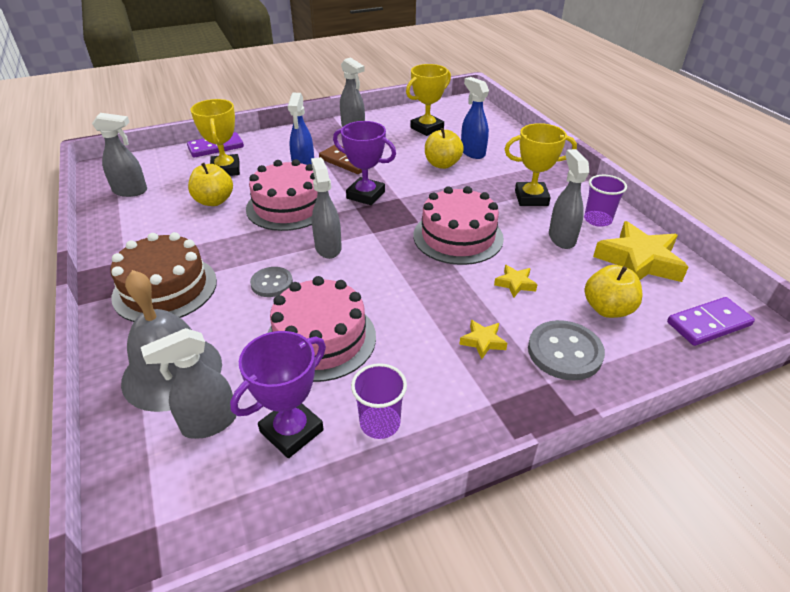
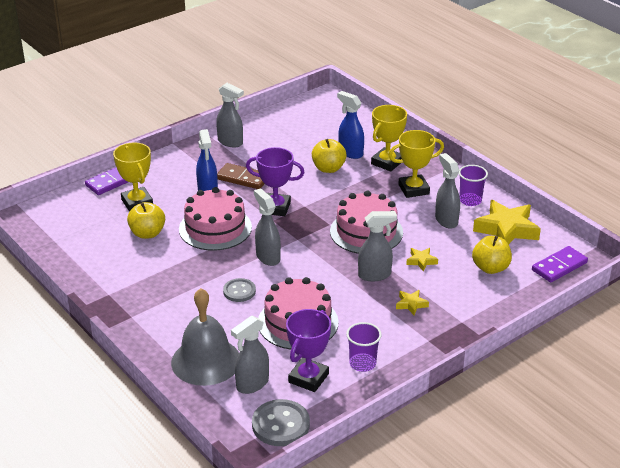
camera: 15 degrees left, 5 degrees down
grey spray bottle [92,113,147,197] -> grey spray bottle moved to [358,211,397,282]
brown cake [111,232,217,322] -> none
yellow trophy [406,64,451,136] -> yellow trophy moved to [371,105,407,172]
grey button [528,320,605,380] -> grey button moved to [252,399,310,446]

